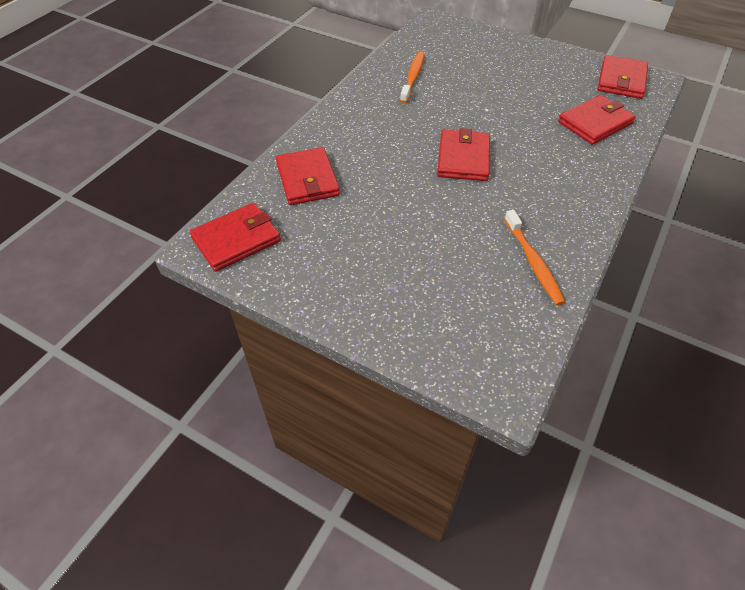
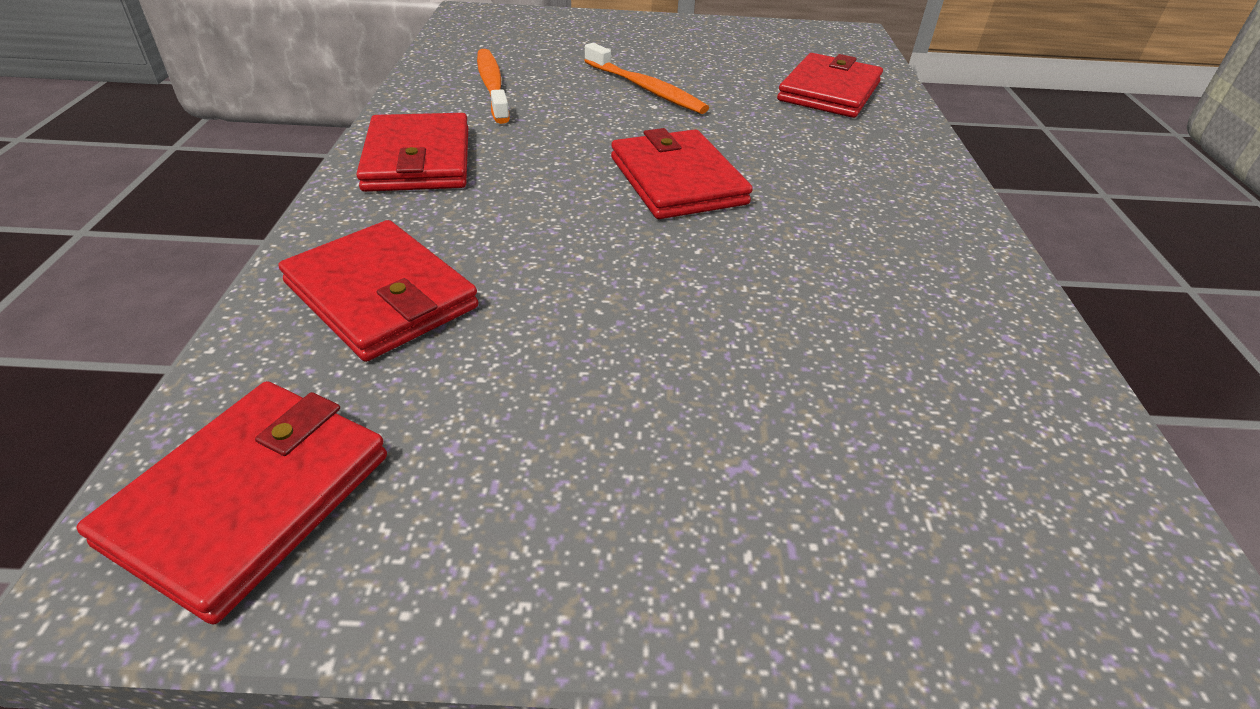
camera: 30 degrees left, 10 degrees down
orange toothbrush [504,210,565,305] -> orange toothbrush moved to [584,43,709,114]
red wallet [598,55,648,99] -> red wallet moved to [356,113,468,192]

